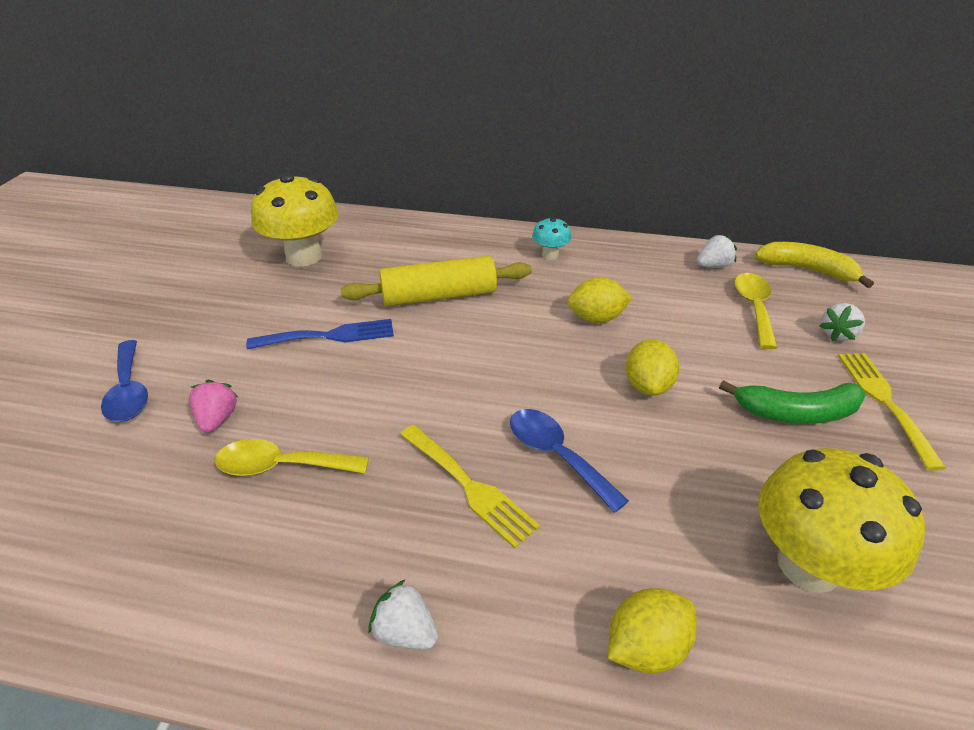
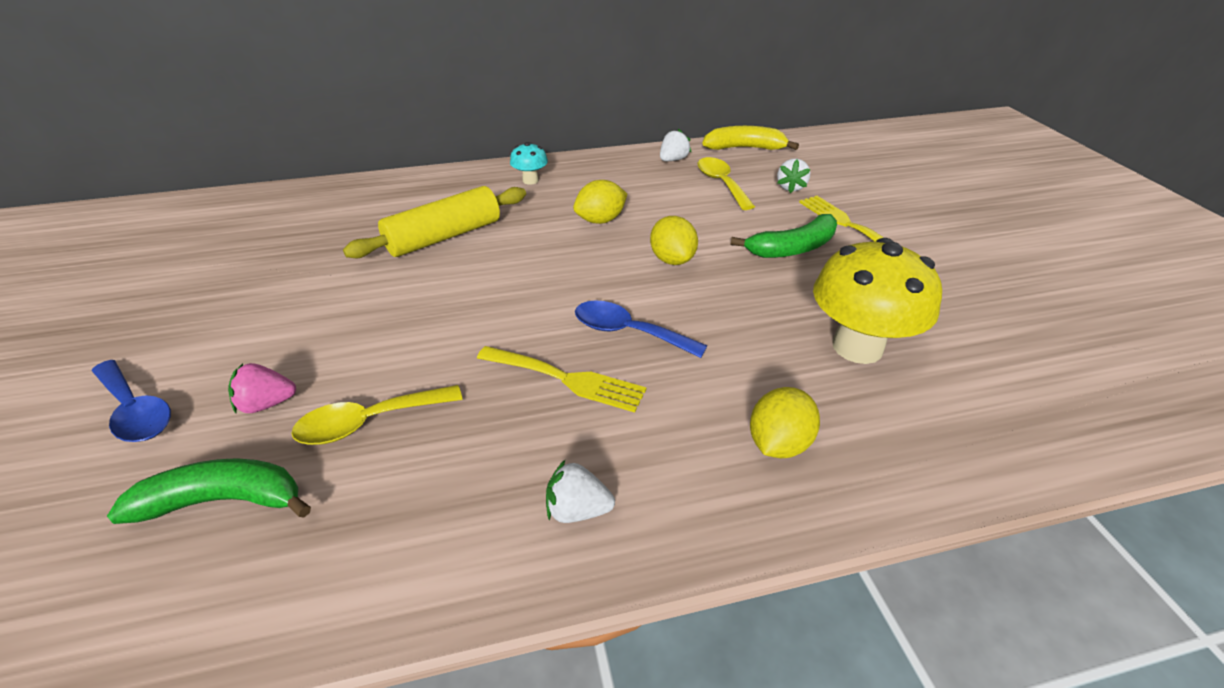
camera: 25 degrees left, 0 degrees up
pink strawberry [189,380,238,433] -> pink strawberry turned 75 degrees counterclockwise [228,363,296,413]
blue fork [246,319,394,349] -> none
yellow mushroom [251,173,339,267] -> none
none -> green banana [107,458,311,524]

